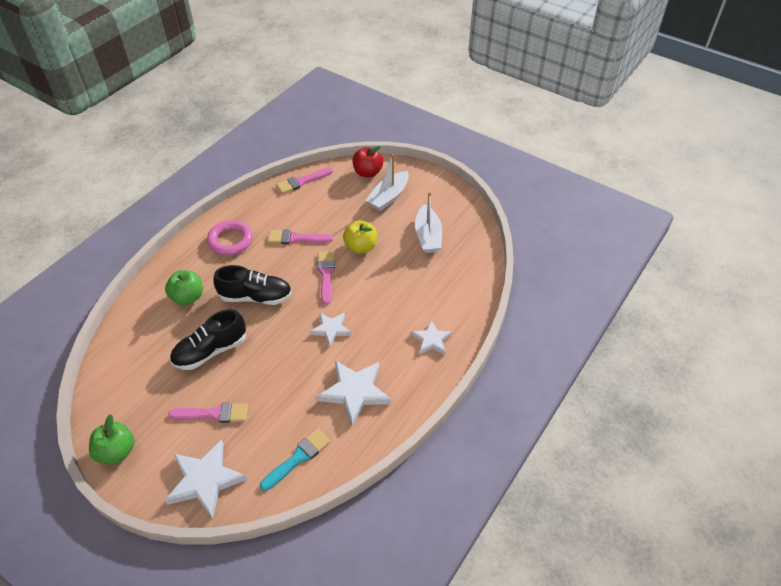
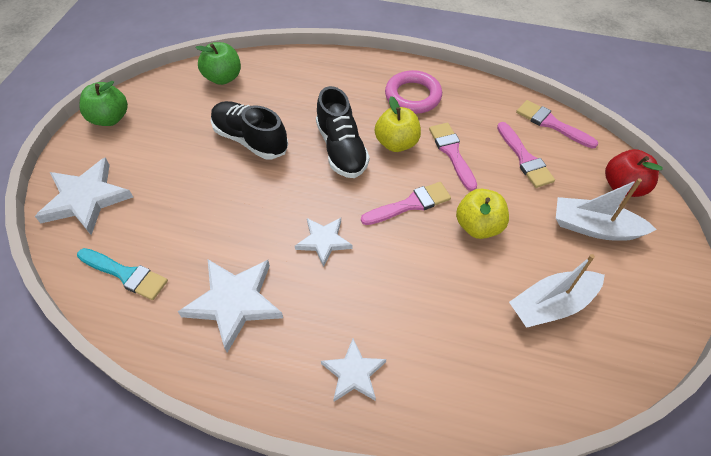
camera: 70 degrees right, 5 degrees up
green apple [165,270,203,305] -> green apple moved to [195,42,241,85]
pink brush [168,403,248,423] -> pink brush moved to [497,122,555,188]
none -> yellow apple [375,96,421,152]

